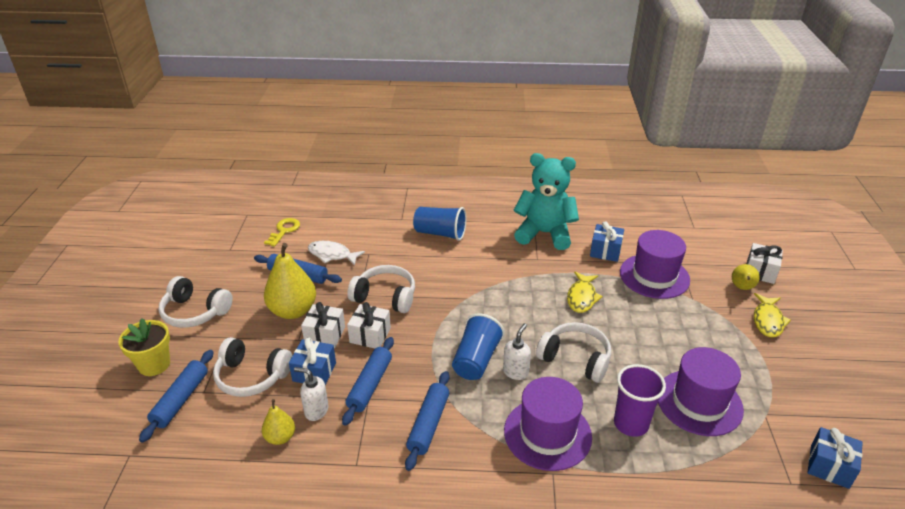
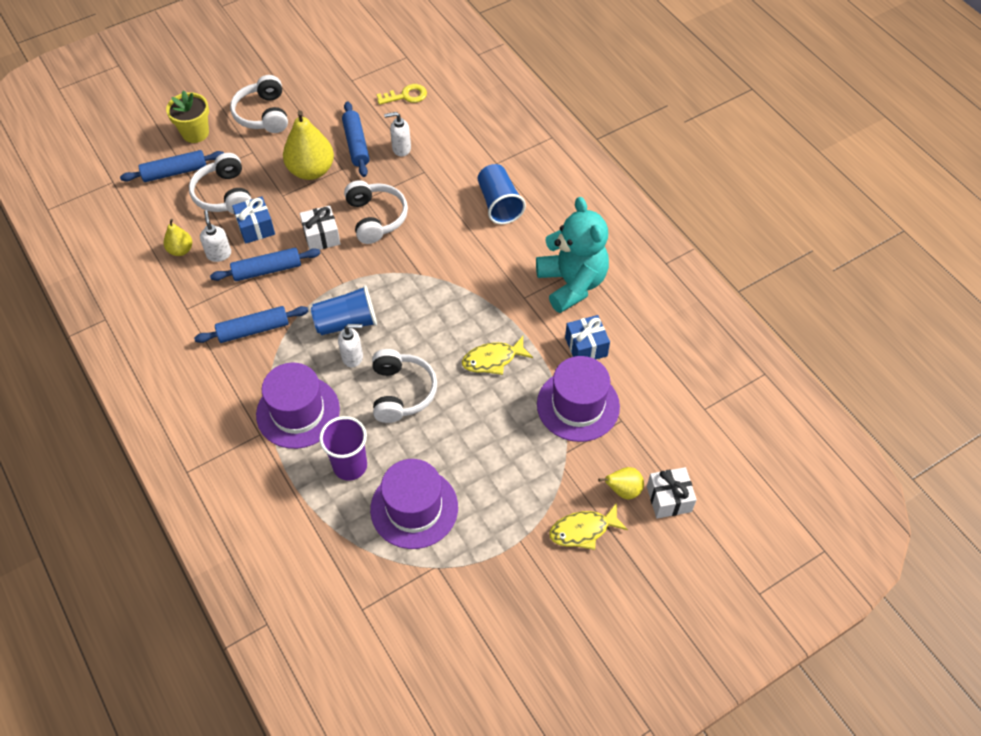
camera: 55 degrees right, 20 degrees up
white gift [301,302,345,348] -> none
white fish [308,241,365,266] -> white soap dispenser [384,112,411,157]
blue gift [807,427,863,489] -> none

